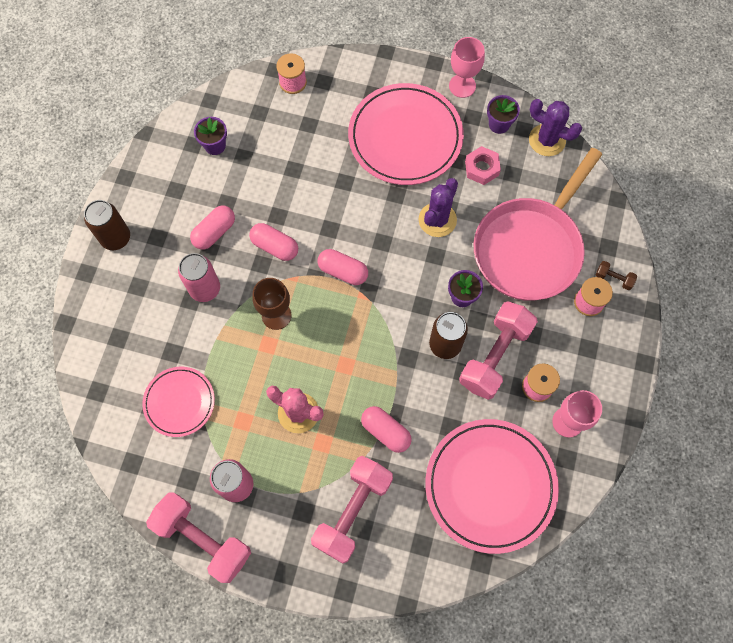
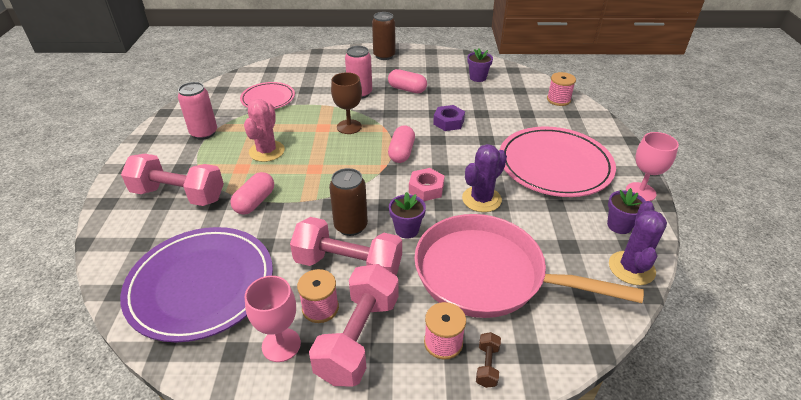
camera: 75 degrees right, 30 degrees down
pink dumbbell [146,492,251,583] -> pink dumbbell moved to [309,264,399,386]
pink capsule [249,223,298,261] -> none
purple cactus [419,178,458,237] -> purple cactus turned 60 degrees counterclockwise [462,144,507,212]
pink plate [425,419,559,554] -> purple plate [120,227,273,342]
pink nut [465,146,501,185] -> pink nut moved to [409,168,445,201]
none -> purple nut [433,105,465,131]

